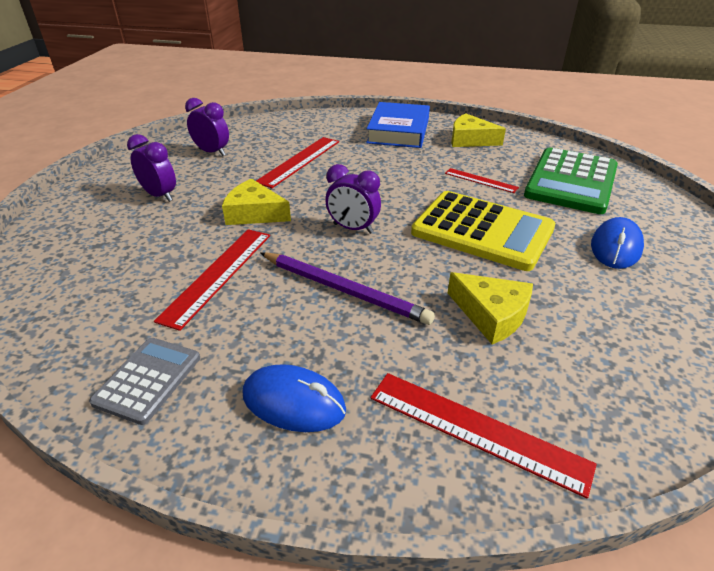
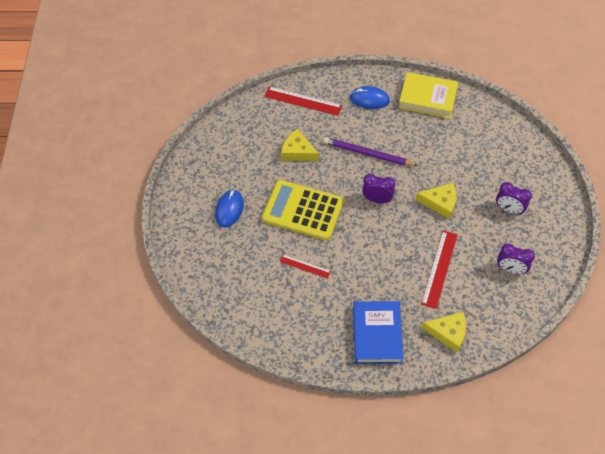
camera: 170 degrees right, 20 degrees up
grey calculator [89,338,200,425] -> yellow book [399,72,458,118]
red ruler [154,229,270,331] -> none
yellow cheese [451,114,506,147] -> yellow cheese moved to [422,312,466,352]
green calculator [524,147,618,214] -> none

